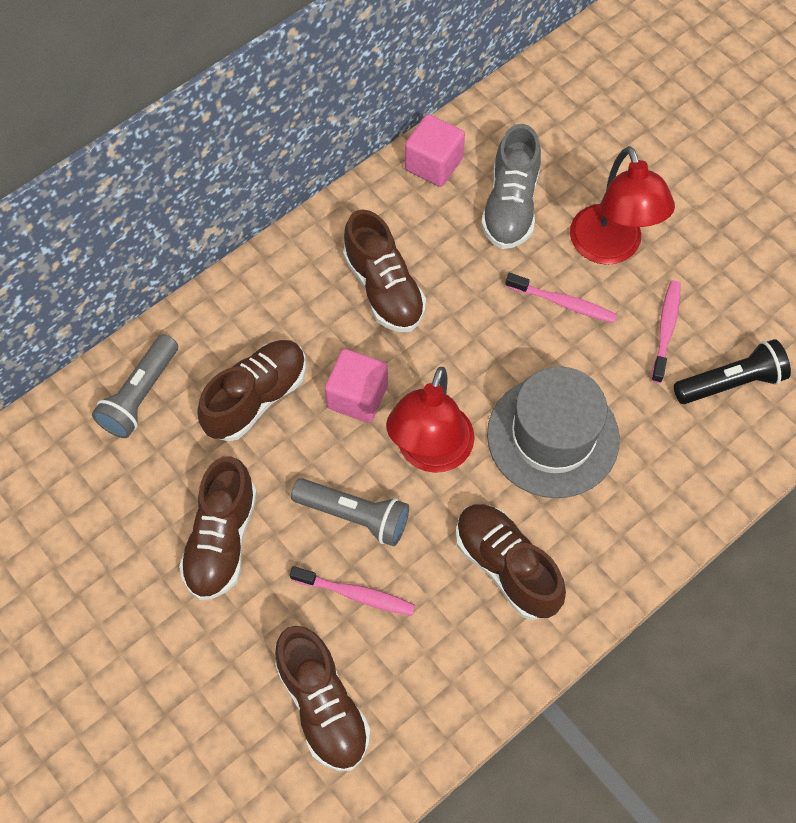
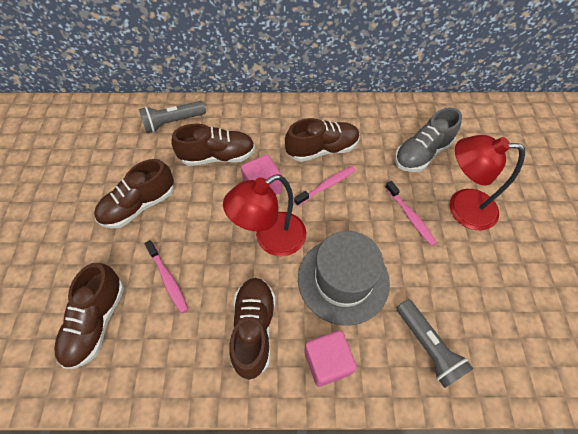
camera: 40 degrees right, 5 degrees down
grey flashlight [291,478,409,546] -> grey flashlight moved to [397,299,473,388]
brown shoe [343,210,426,332] -> brown shoe turned 120 degrees counterclockwise [285,118,360,162]
pink cube [405,114,465,187] -> pink cube moved to [304,330,357,387]
red lamp [570,146,675,265] -> red lamp turned 75 degrees clockwise [450,135,525,230]
pink toothbrush [651,280,681,383] -> pink toothbrush moved to [294,166,356,206]
black flashlight [674,339,791,404] -> none

